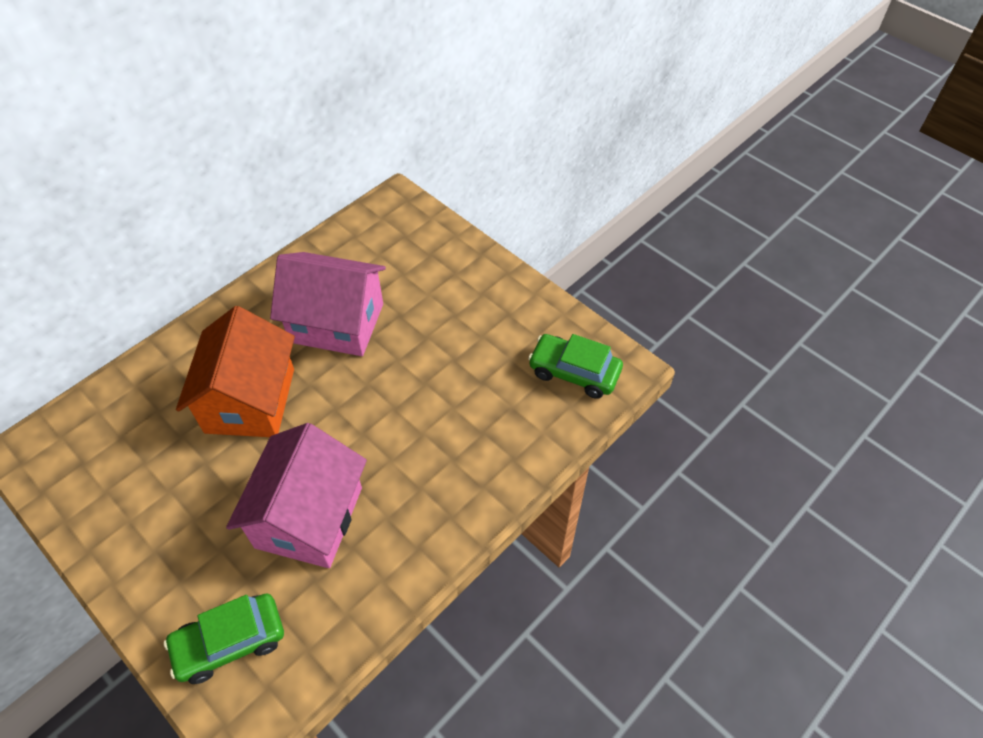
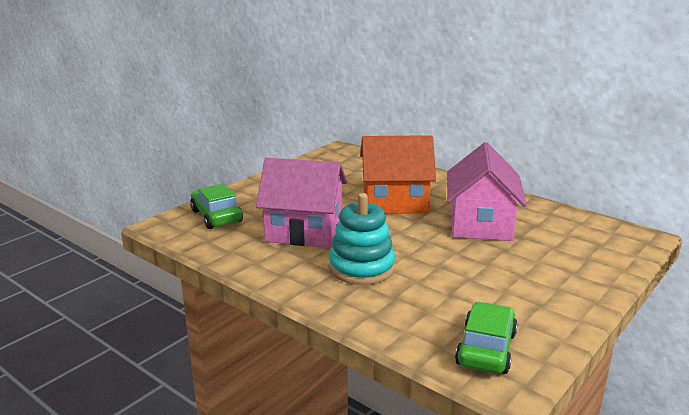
camera: 85 degrees right, 30 degrees down
none -> turquoise stacking toy [329,193,396,285]

